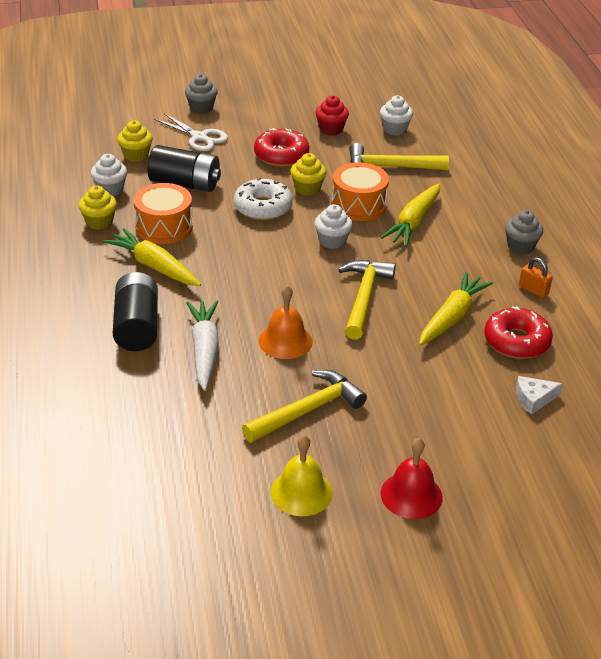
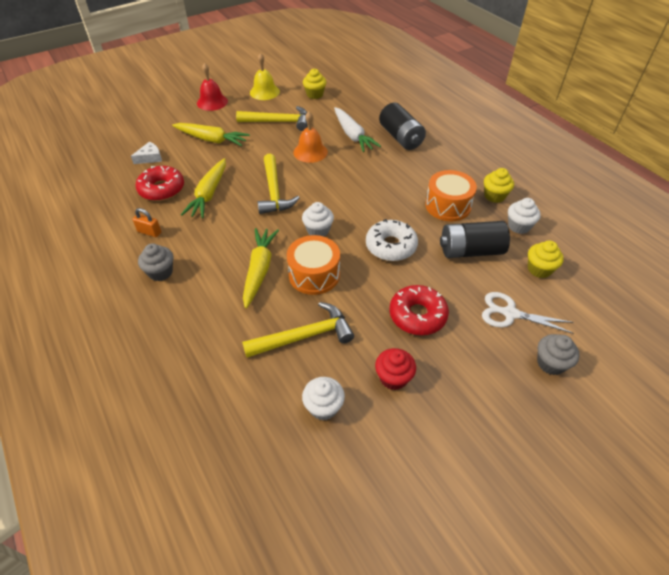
camera: 160 degrees right, 10 degrees up
yellow carrot [103,228,201,286] -> yellow carrot moved to [172,123,250,146]
yellow hammer [242,370,367,443] -> yellow hammer turned 120 degrees counterclockwise [236,106,307,131]
yellow cupcake [290,153,327,196] -> yellow cupcake moved to [303,69,327,99]

